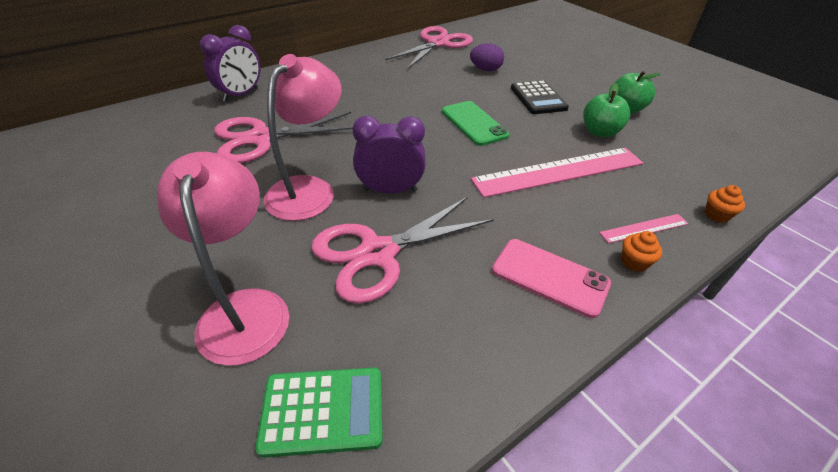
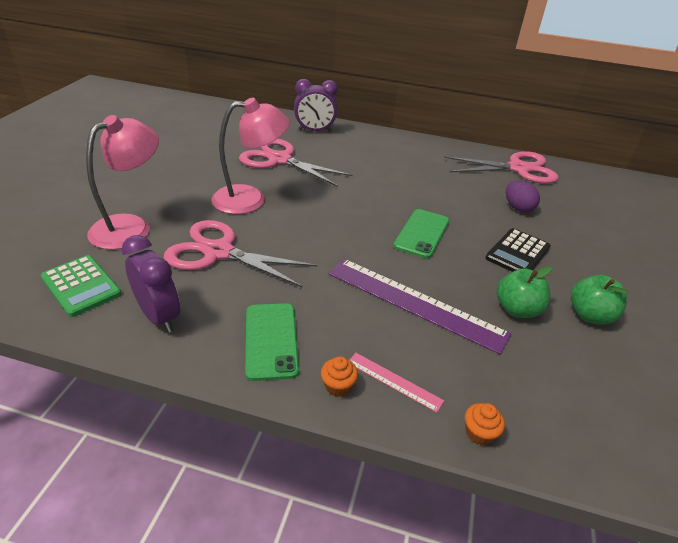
camera: 50 degrees right, 5 degrees down
purple clock [352,116,426,194] -> purple clock moved to [122,235,180,333]
pink ruler [471,148,643,198] -> purple ruler [328,259,511,355]
pink phone [492,239,611,318] -> green phone [245,303,299,381]

